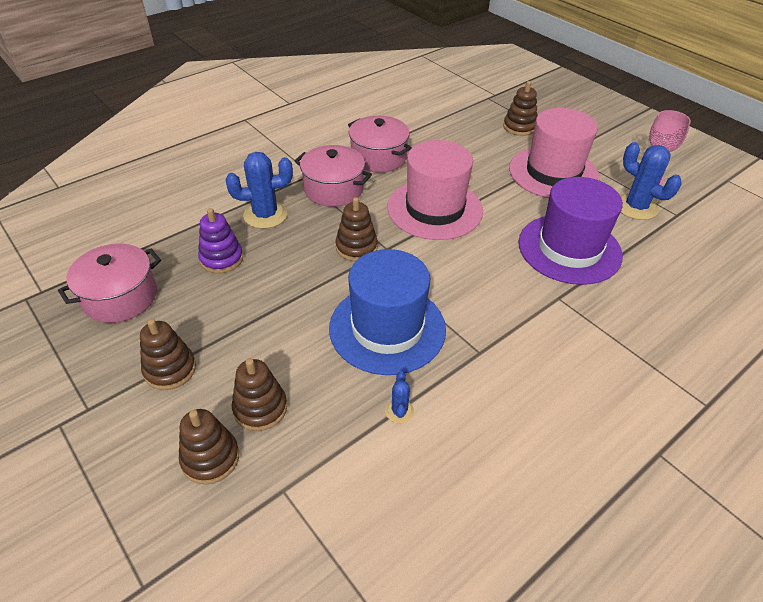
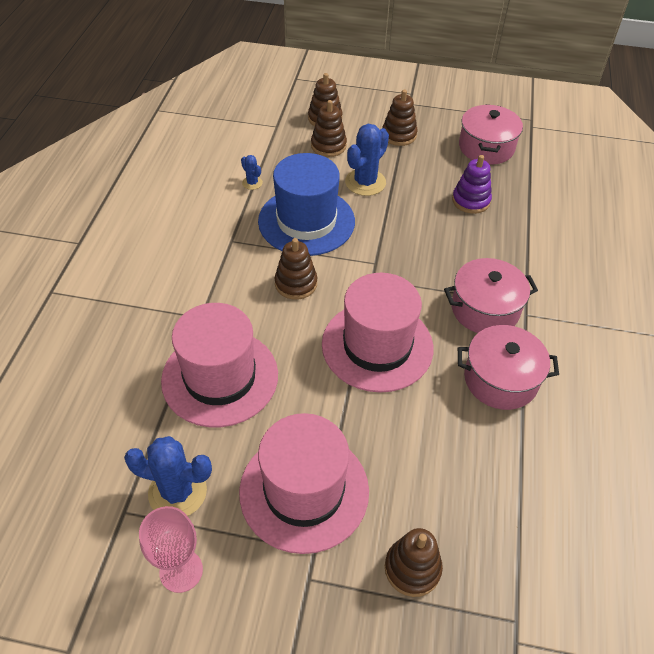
camera: 140 degrees right, 5 degrees up
blue cactus [226,152,293,229] -> blue cactus moved to [345,124,389,196]
brown stacking toy [335,197,378,262] -> brown stacking toy moved to [275,238,317,300]
purple hat [518,177,623,285] -> pink hat [161,303,278,427]

